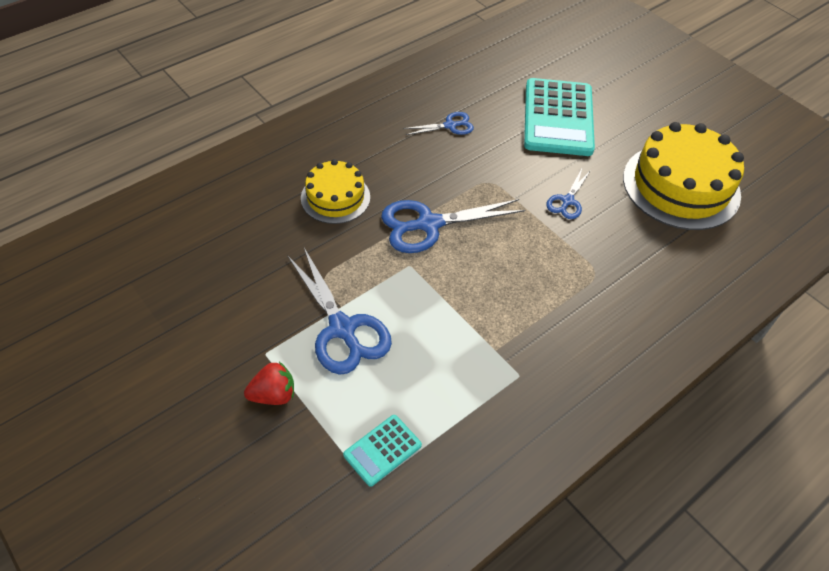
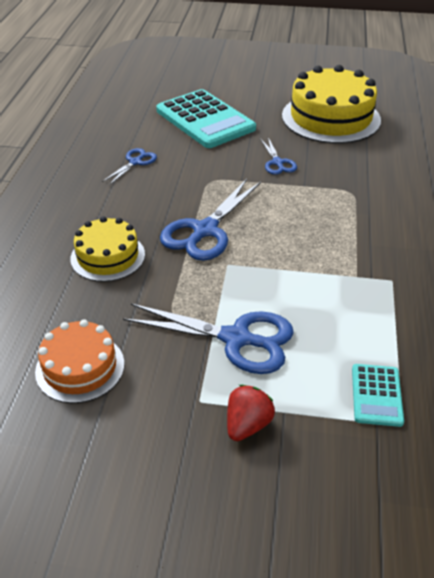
camera: 40 degrees left, 10 degrees down
none -> orange cake [35,320,125,403]

